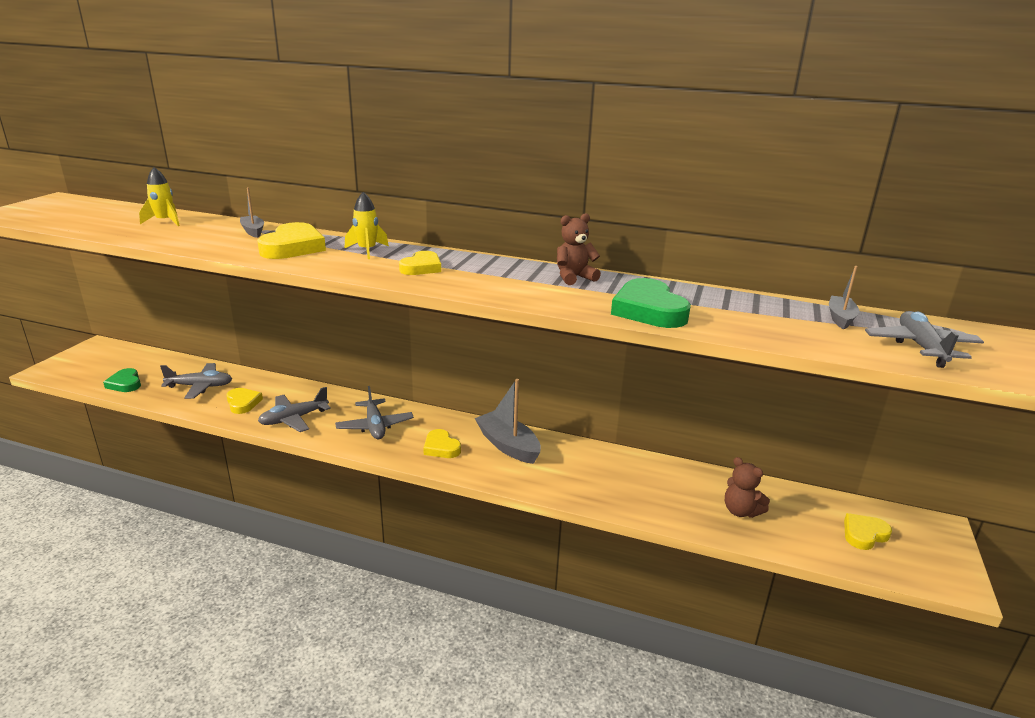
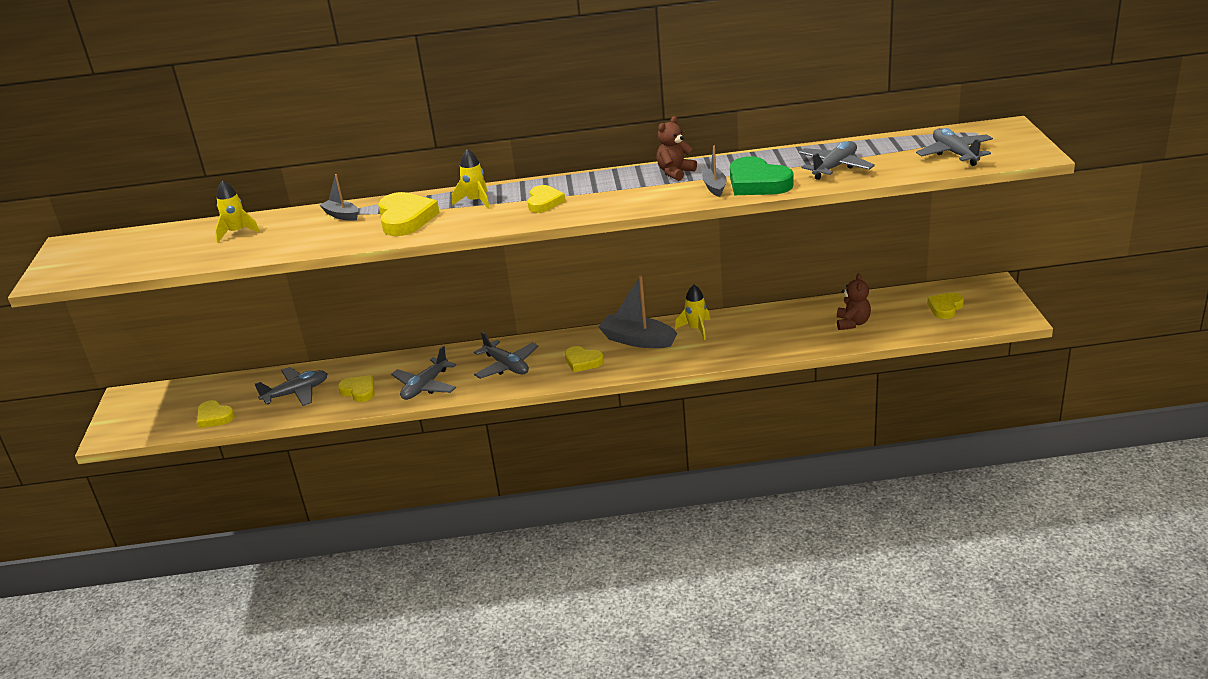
camera: 20 degrees left, 5 degrees up
green heart [103,368,141,392] -> yellow heart [197,400,235,428]
brown teddy bear [725,457,770,518] -> brown teddy bear turned 105 degrees counterclockwise [837,273,871,330]
grey boat [829,266,860,329] -> grey boat moved to [702,146,727,197]
none -> yellow rocket [675,285,710,340]
none -> grey plane [799,141,875,180]

